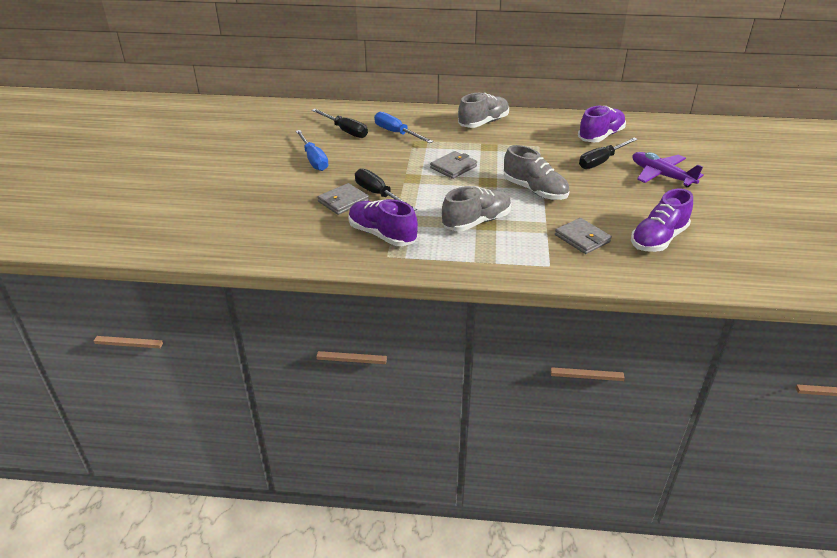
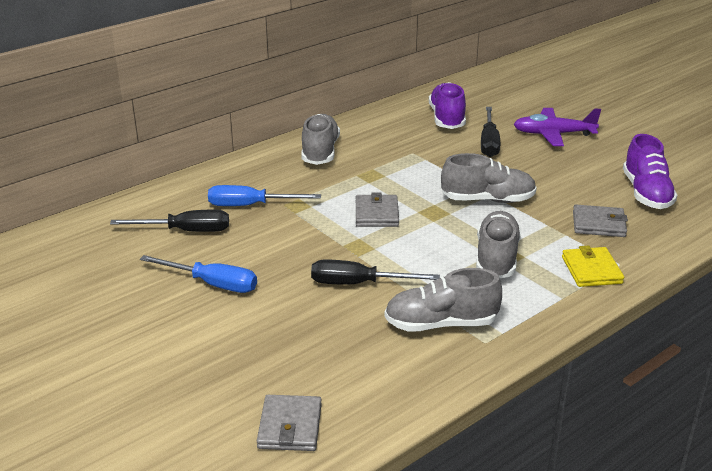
camera: 45 degrees left, 5 degrees down
grey wallet [318,183,369,215] -> grey wallet moved to [257,395,322,451]
purple shoe [348,199,418,246] -> grey shoe [385,268,502,332]
none -> yellow wallet [562,245,624,287]

